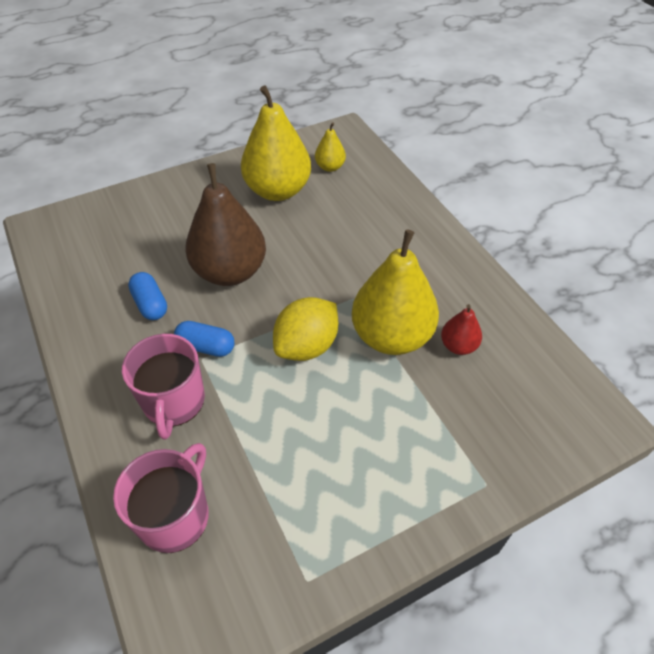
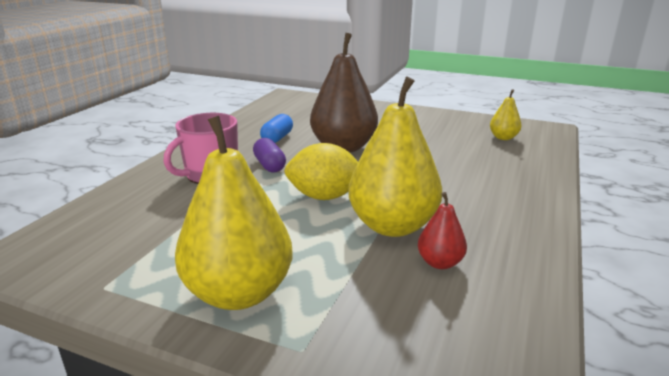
camera: 50 degrees right, 25 degrees down
pink mug [113,443,209,553] -> none
blue capsule [174,321,235,357] -> purple capsule [253,138,286,173]
yellow pear [241,86,311,201] -> yellow pear moved to [175,116,293,310]

